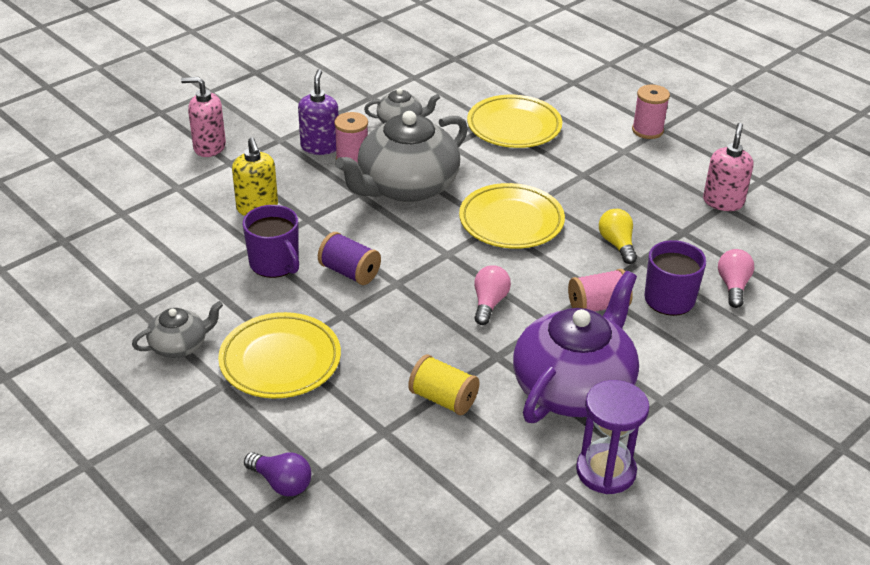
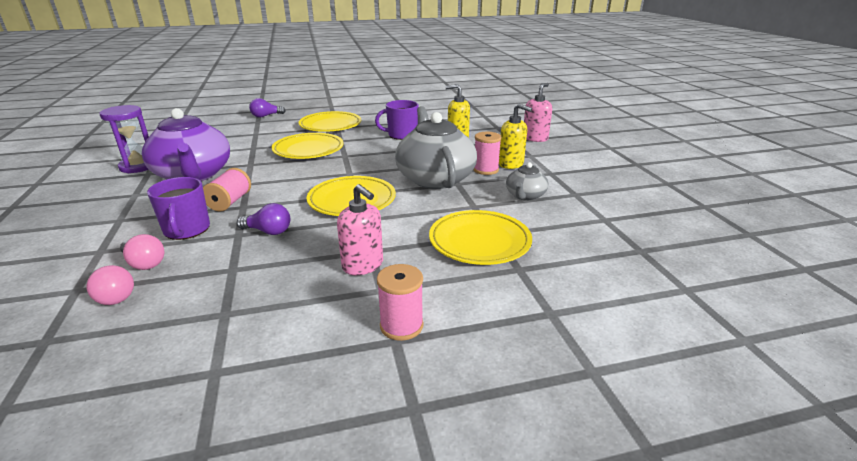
camera: 120 degrees right, 10 degrees down
grey teapot [132,301,223,358] -> none
purple soap dispenser [298,69,339,155] -> yellow soap dispenser [499,104,532,169]
purple spool [318,232,381,285] -> none
yellow spool [408,354,479,415] -> none
pink light bulb [474,265,511,325] -> pink light bulb moved to [87,265,134,305]
yellow light bulb [599,209,637,264] -> purple light bulb [237,203,290,235]
pink soap dispenser [703,123,753,211] -> pink soap dispenser moved to [337,184,383,275]
none -> yellow plate [272,133,344,159]

